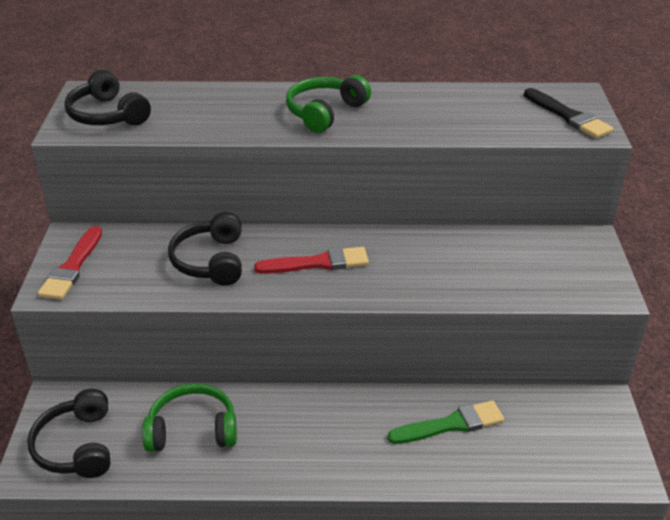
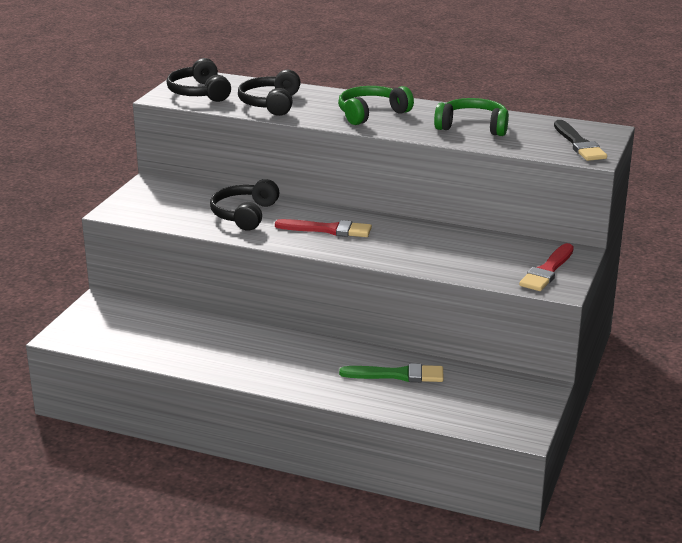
camera: 20 degrees right, 10 degrees down
black headphones [27,389,111,478] -> black headphones moved to [238,70,301,116]
red brush [38,226,102,300] -> red brush moved to [519,243,574,291]
green headphones [142,383,237,452] -> green headphones moved to [434,98,509,136]

